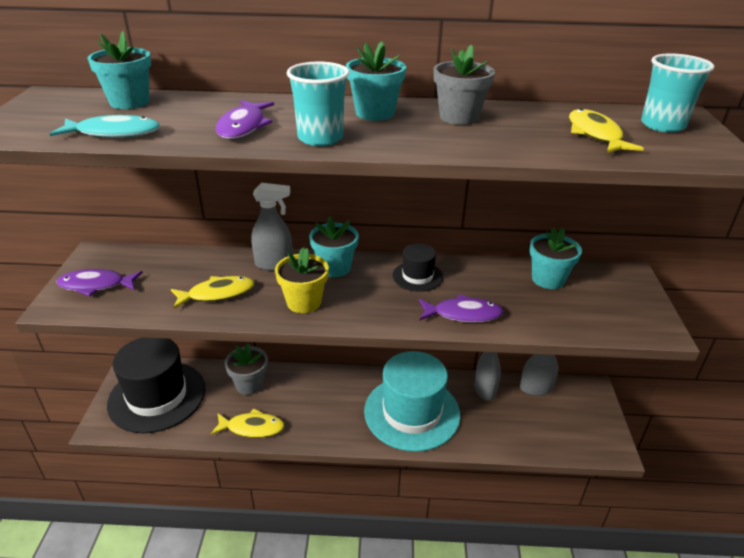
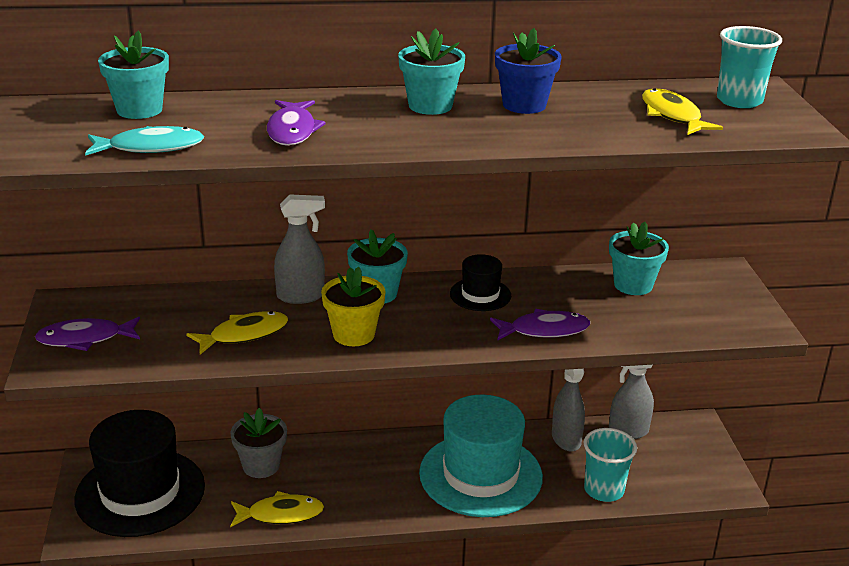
camera: 10 degrees left, 5 degrees down
turquoise cup [287,62,349,146] -> turquoise cup moved to [584,428,637,502]
grey flower pot [433,44,495,125] -> blue flower pot [495,28,562,114]

